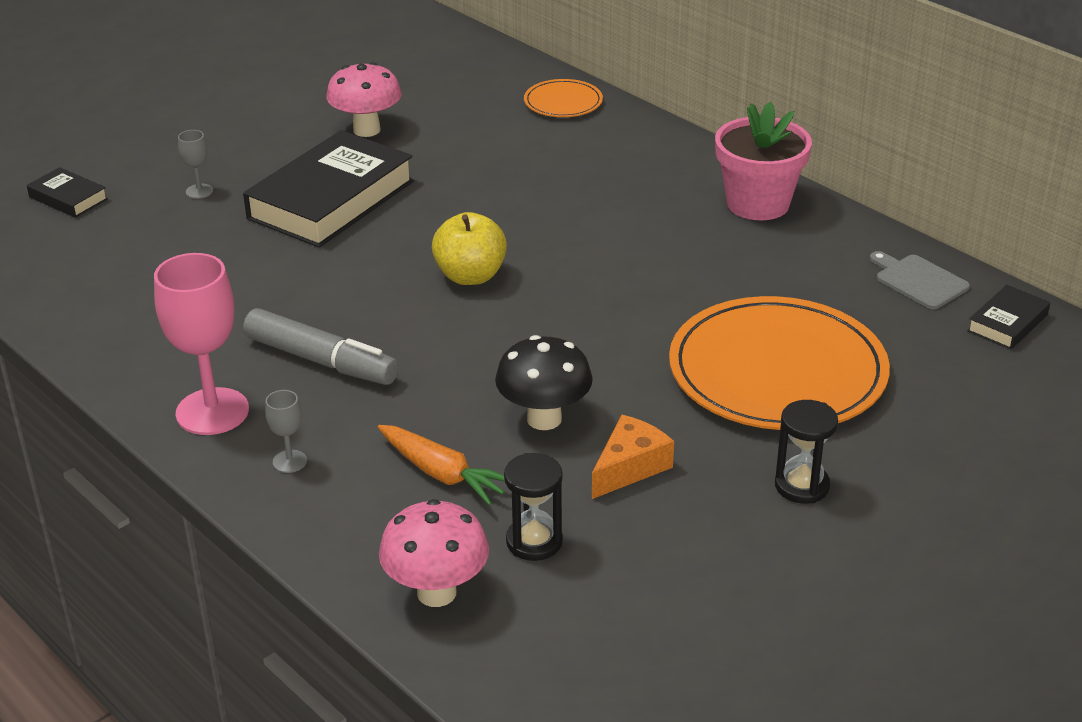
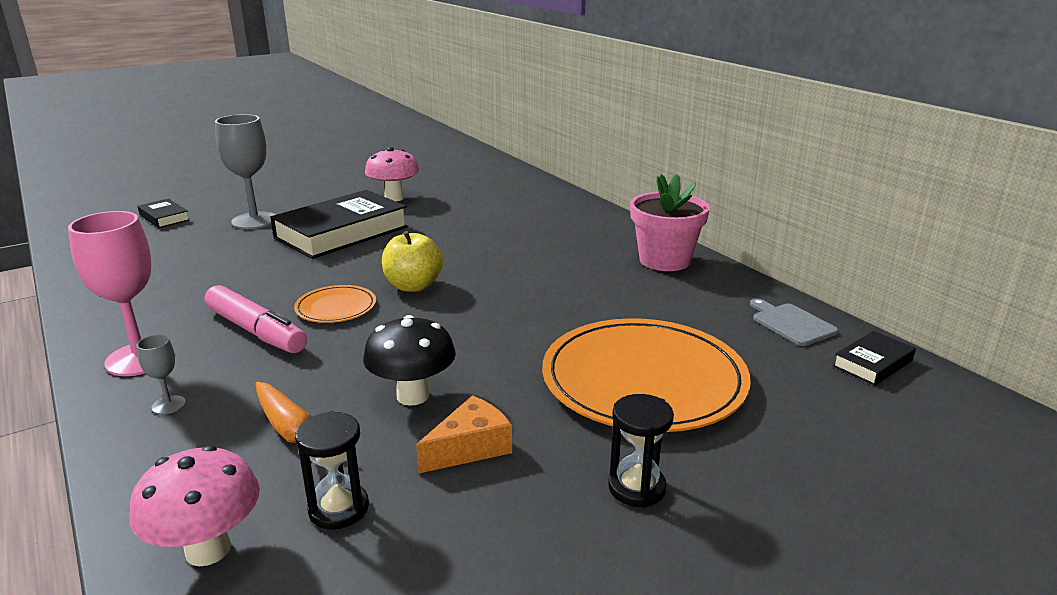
camera: 10 degrees right, 10 degrees down
grey goblet [178,130,213,199] -> grey goblet [215,114,276,229], size x2.21
grey marker [243,308,399,385] -> pink marker [204,285,307,353]
orange plate [524,79,603,117] -> orange plate moved to [294,285,376,323]

